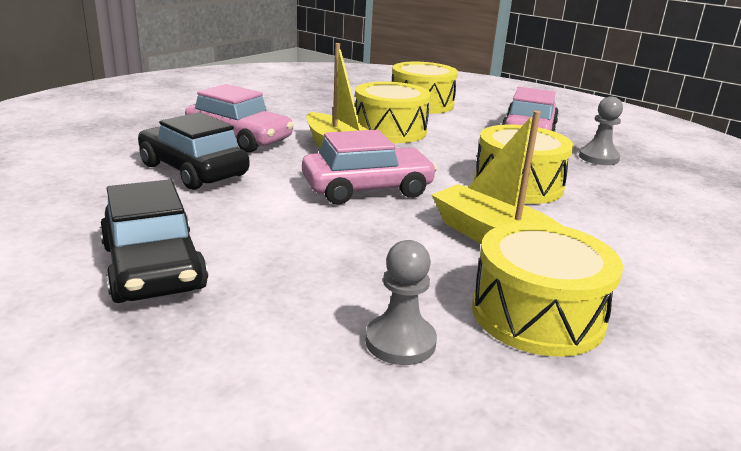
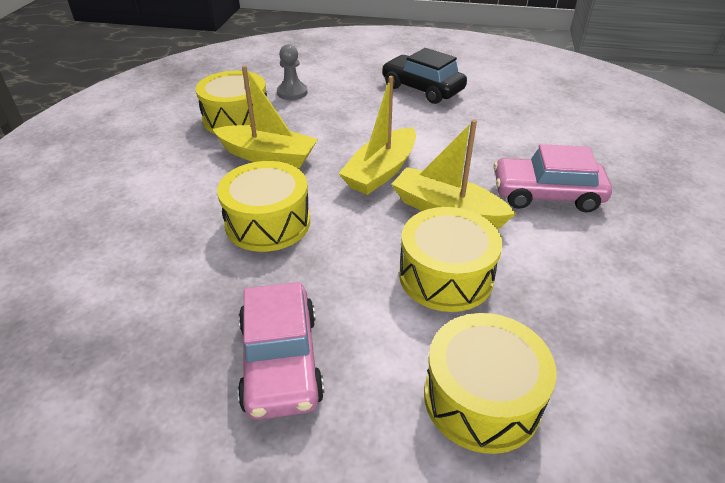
camera: 155 degrees right, 15 degrees up
black car [138,112,250,190] -> none
pink car [302,130,437,204] -> yellow boat [338,76,416,195]
grey pawn [579,96,623,165] -> none

